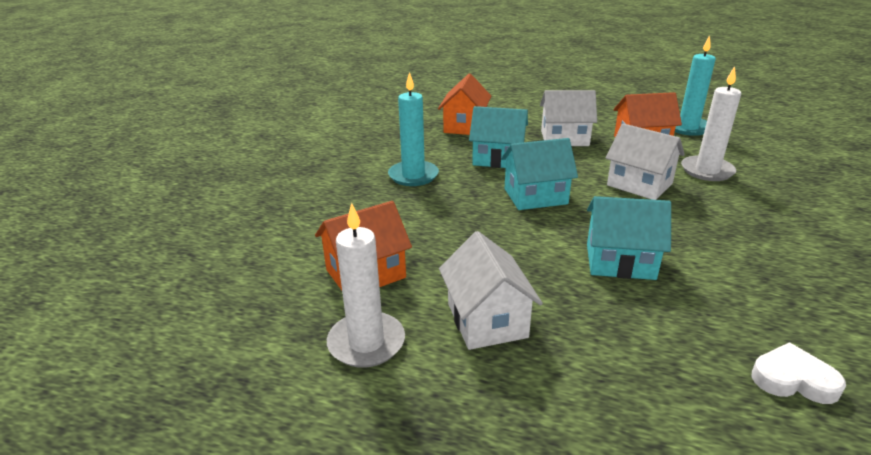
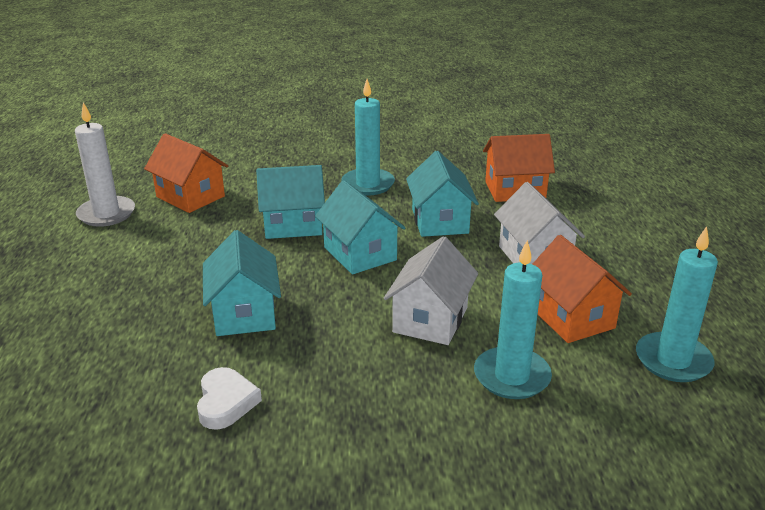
camera: 70 degrees right, 0 degrees up
white house [439,231,543,350] -> none
white candle [681,66,741,181] -> turquoise candle [474,240,552,399]
white heart [752,343,846,404] -> white heart moved to [197,367,262,430]
none -> turquoise house [256,165,325,239]

